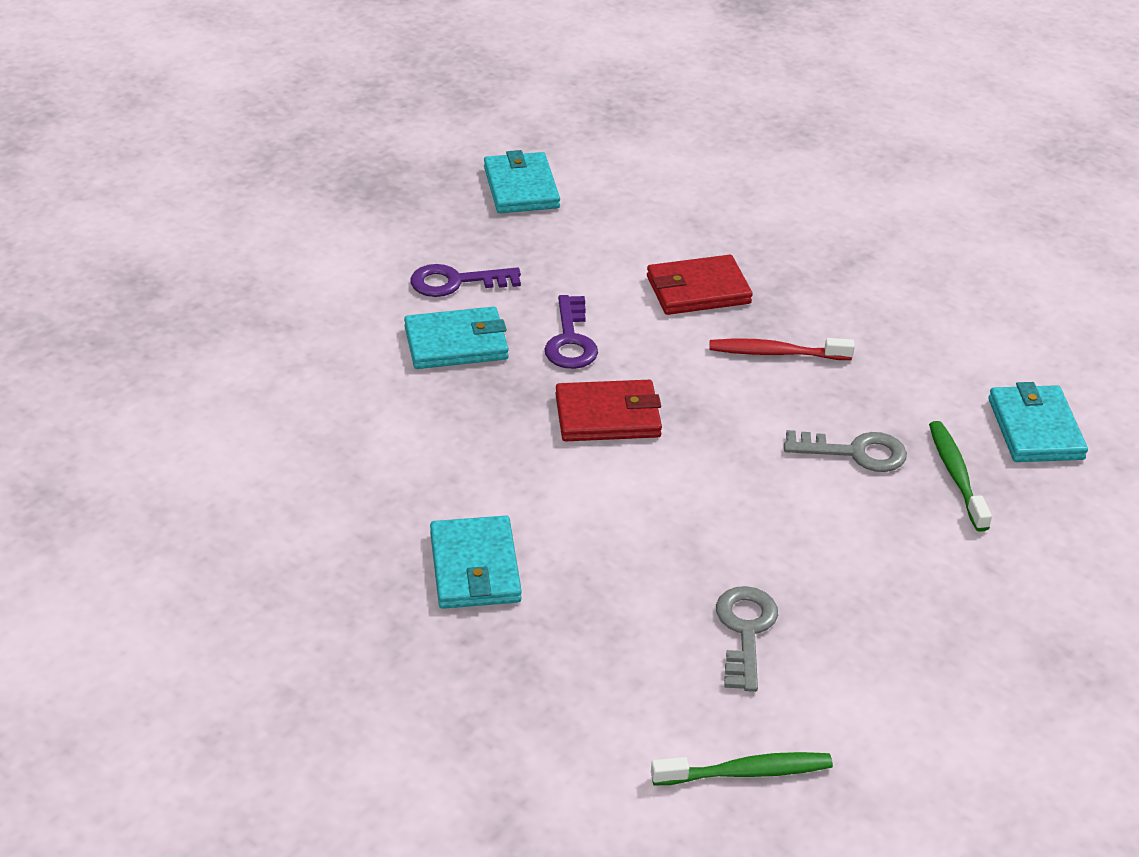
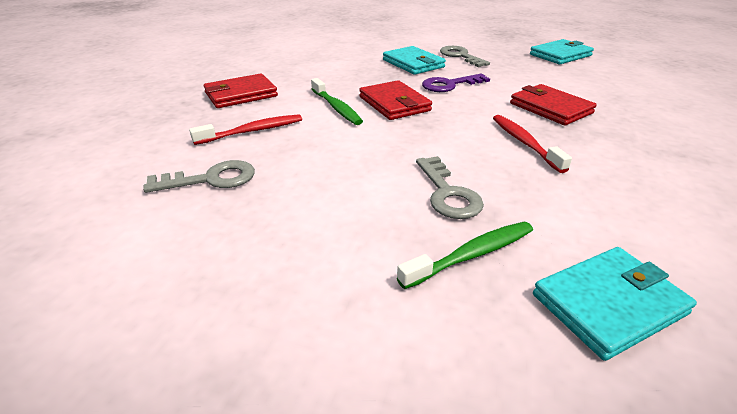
camera: 70 degrees right, 5 degrees down
purple key [410,264,521,297] -> grey key [440,46,490,67]
turquoise wallet [430,516,522,609] -> red wallet [204,73,278,108]
green toothbrush [651,752,833,785] -> green toothbrush moved to [311,78,363,125]
none -> red toothbrush [189,114,302,145]

